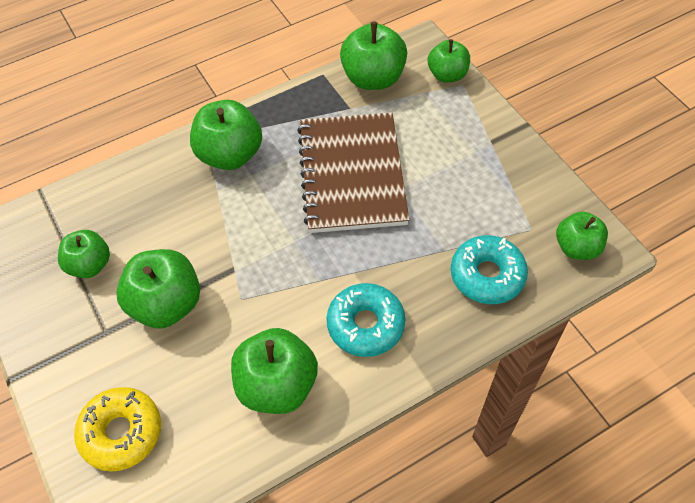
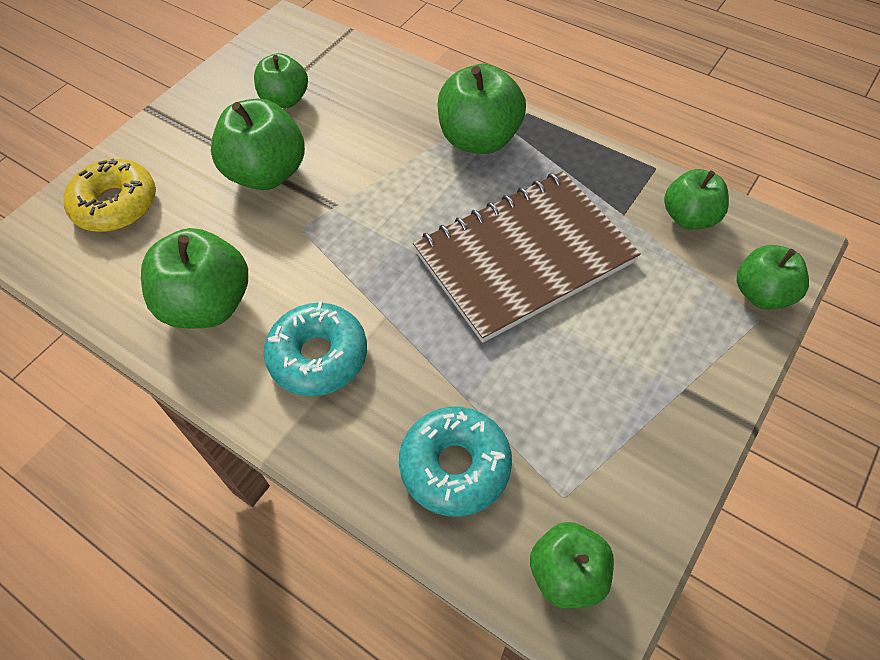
camera: 65 degrees right, 0 degrees up
green apple [340,22,407,90] -> green apple [664,169,729,230], size x0.64

